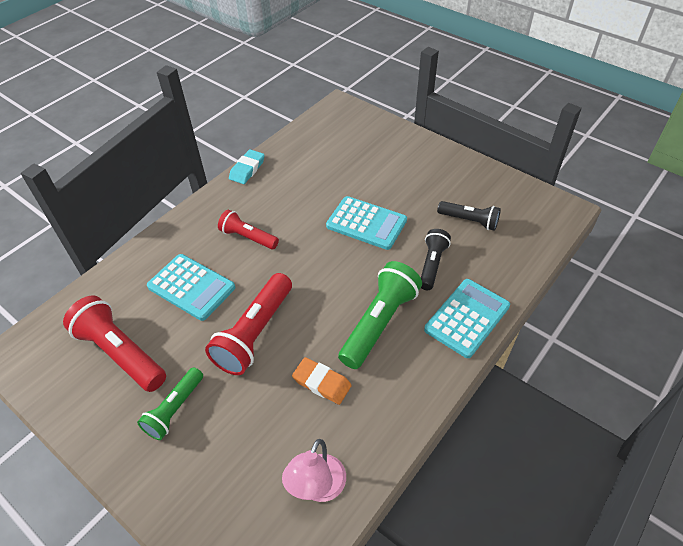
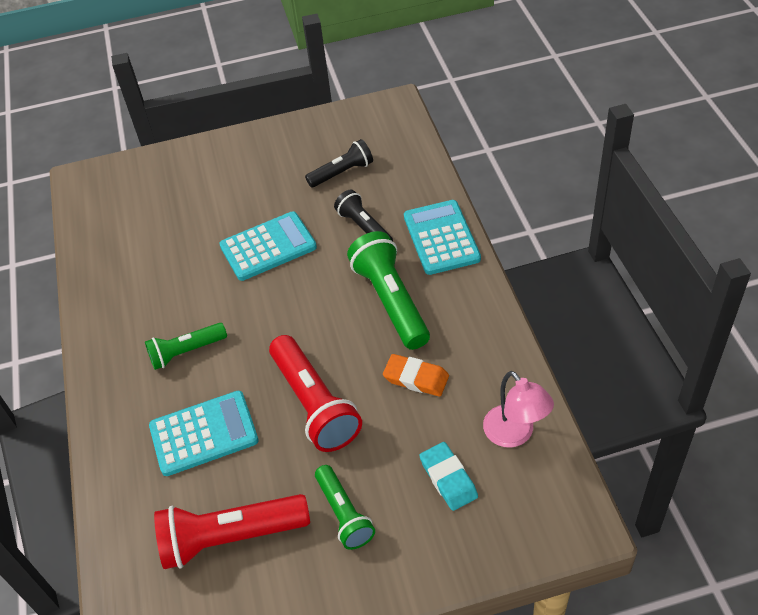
camera: 50 degrees left, 0 degrees up
red flashlight [218,210,279,249] -> green flashlight [145,323,227,370]
turquoise eraser [229,149,265,184] -> turquoise eraser moved to [419,442,478,511]
orange eraser [292,357,352,405] -> orange eraser turned 45 degrees clockwise [383,354,449,396]

